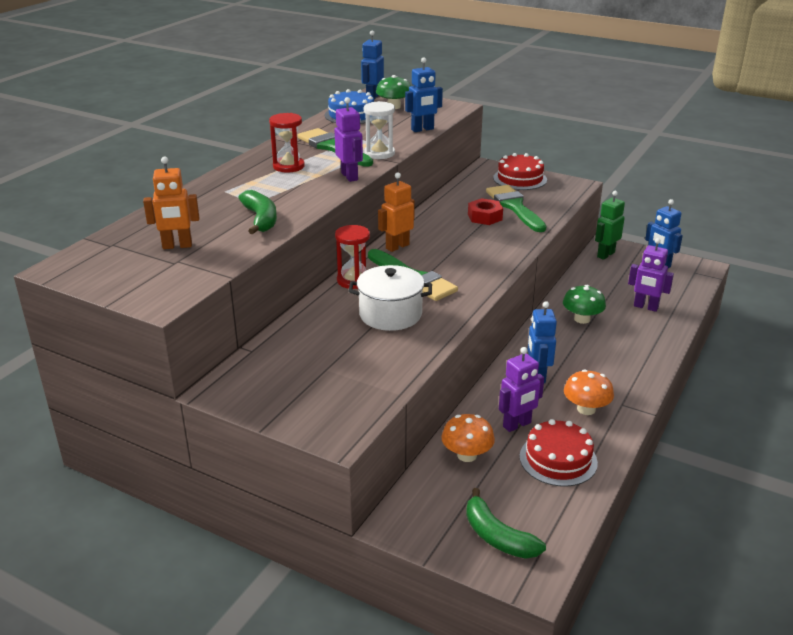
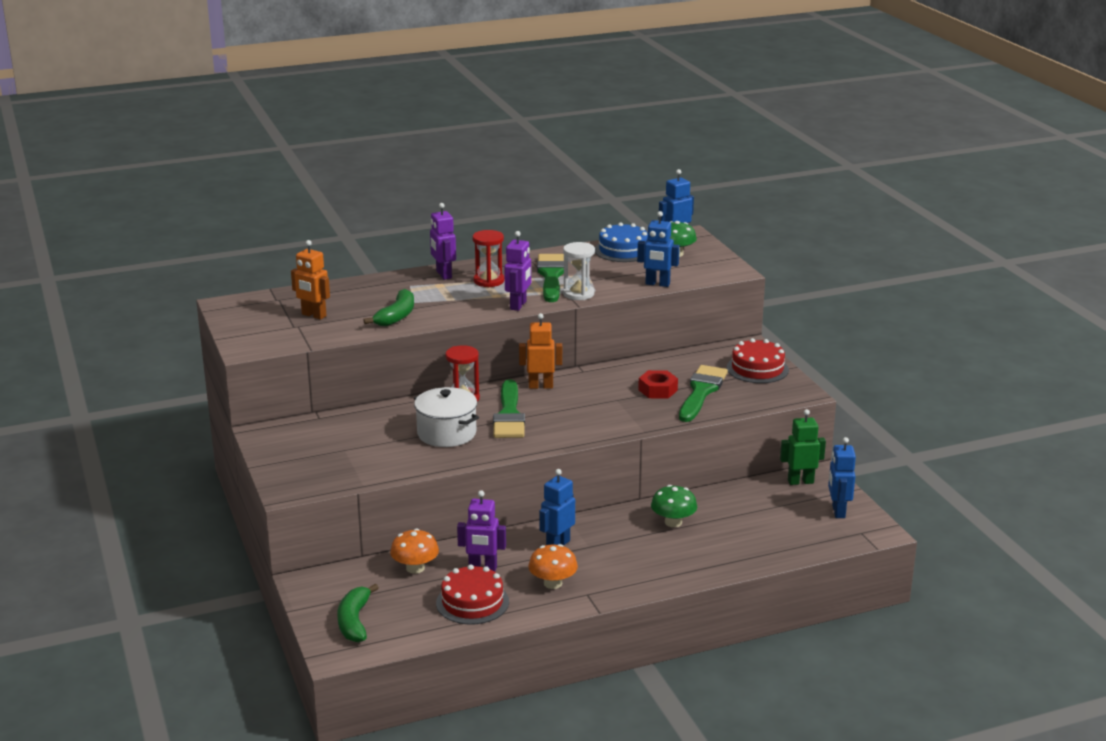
camera: 40 degrees right, 5 degrees down
purple robot [628,238,674,312] -> purple robot moved to [430,203,456,280]

